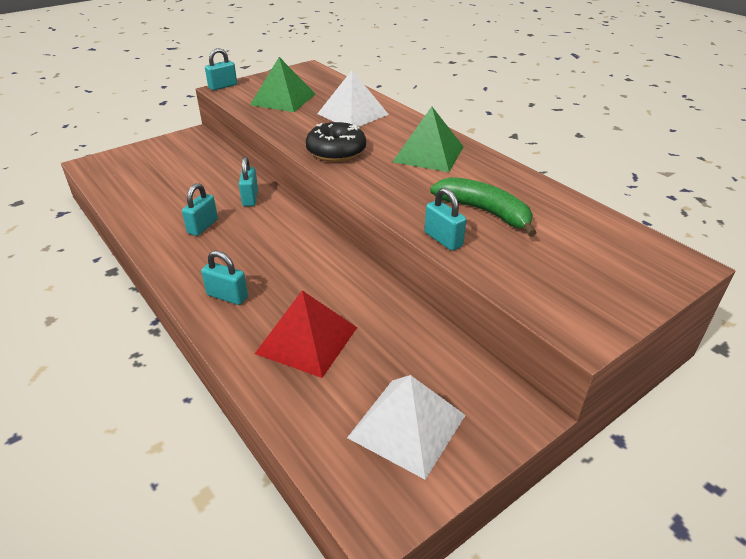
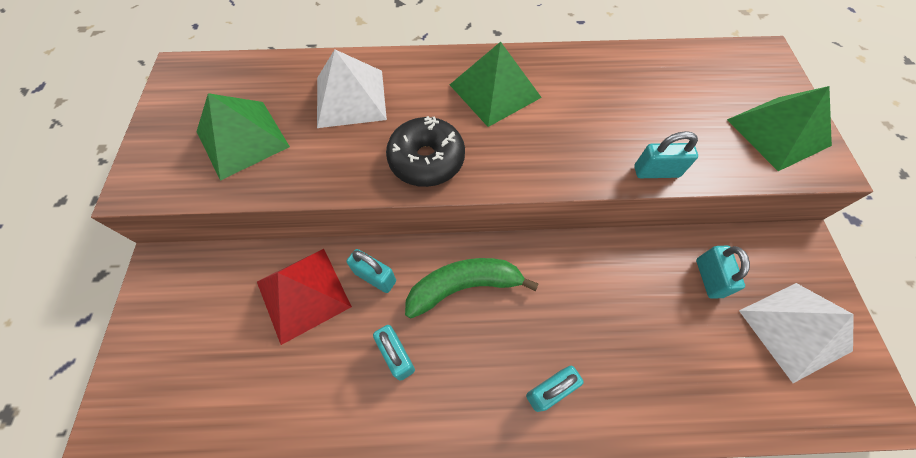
camera: 55 degrees left, 25 degrees up
turquoise padlock [205,48,237,90] -> turquoise padlock moved to [696,245,750,299]
red pyramid [255,290,357,378] -> red pyramid moved to [257,249,352,345]
green banana [430,177,537,237] -> green banana moved to [405,258,539,319]
none -> green pyramid [727,86,832,171]

